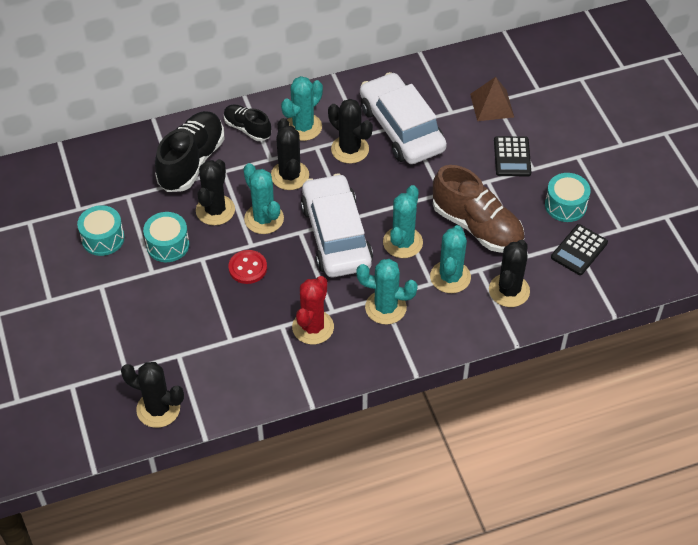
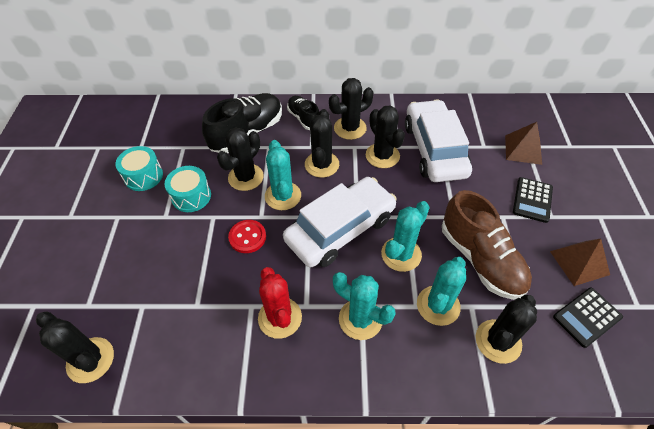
camera: 20 degrees right, 0 degrees up
turquoise cactus [281,76,323,141] -> black cactus [329,78,373,140]
red cactus [292,276,334,345] -> red cactus turned 60 degrees counterclockwise [258,267,302,339]
white car [301,173,373,277] -> white car turned 45 degrees clockwise [283,177,397,267]
turquoise drum [545,173,591,222] -> brown pyramid [550,238,610,286]

